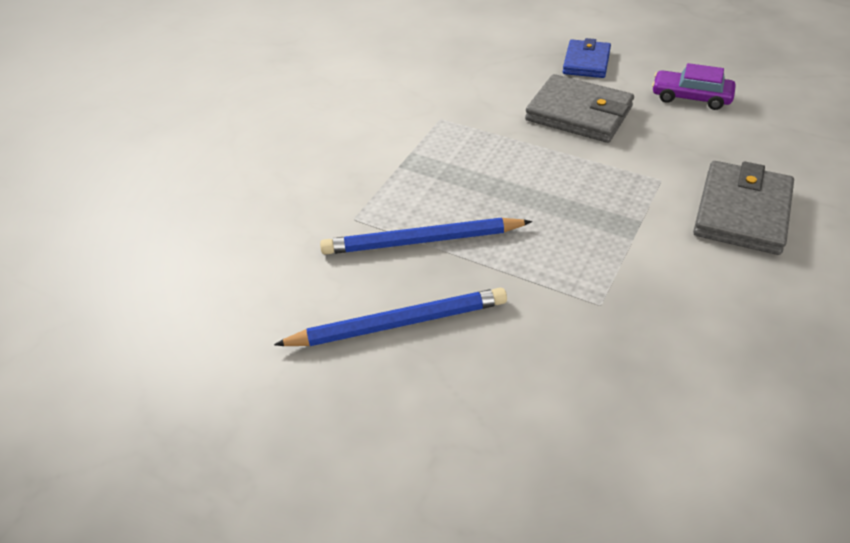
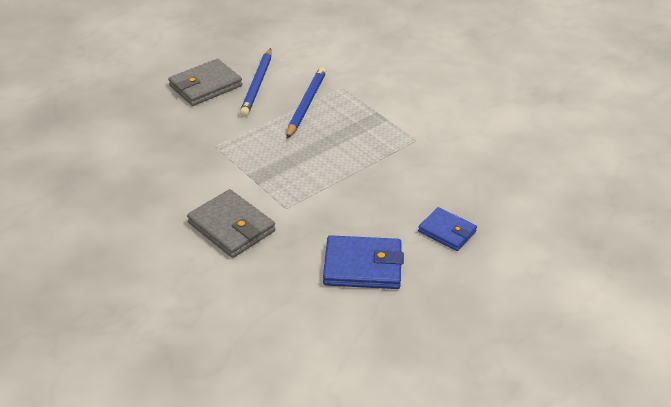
camera: 110 degrees right, 5 degrees down
grey wallet [525,74,634,143] -> grey wallet moved to [168,59,242,106]
purple car [652,63,736,110] -> blue wallet [323,235,404,289]

